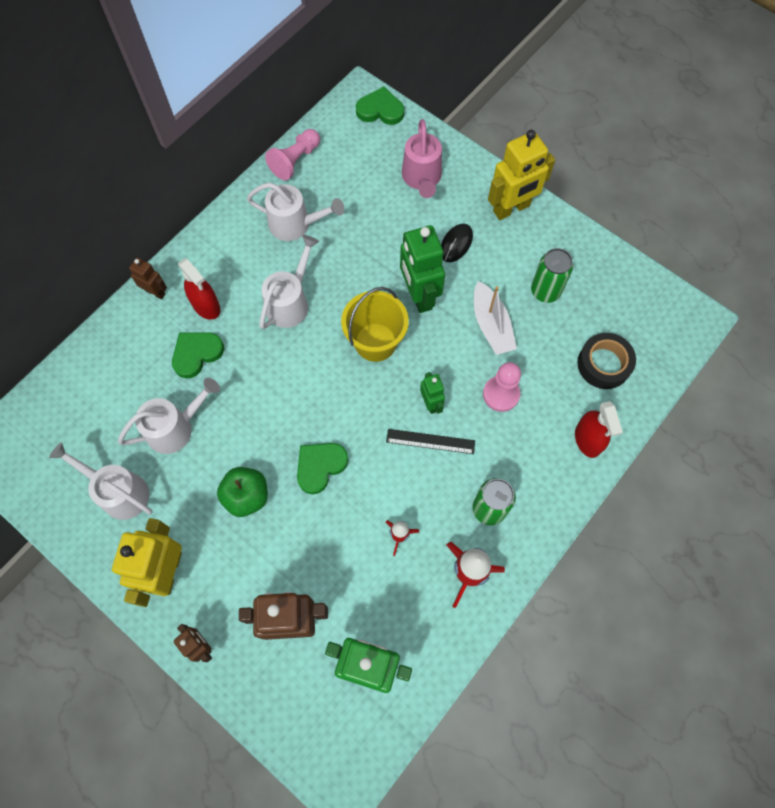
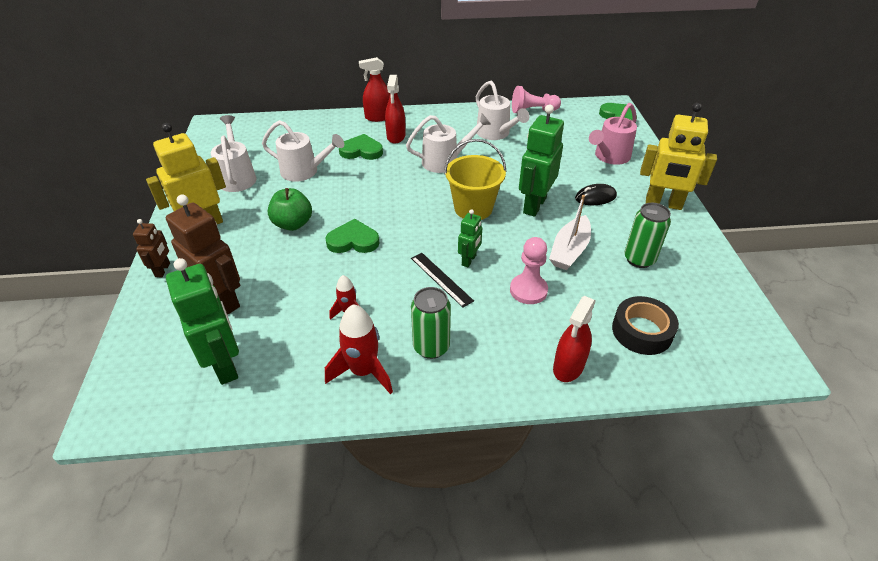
camera: 45 degrees right, 25 degrees down
brown robot [129,258,167,299] -> red spray bottle [359,57,390,122]

